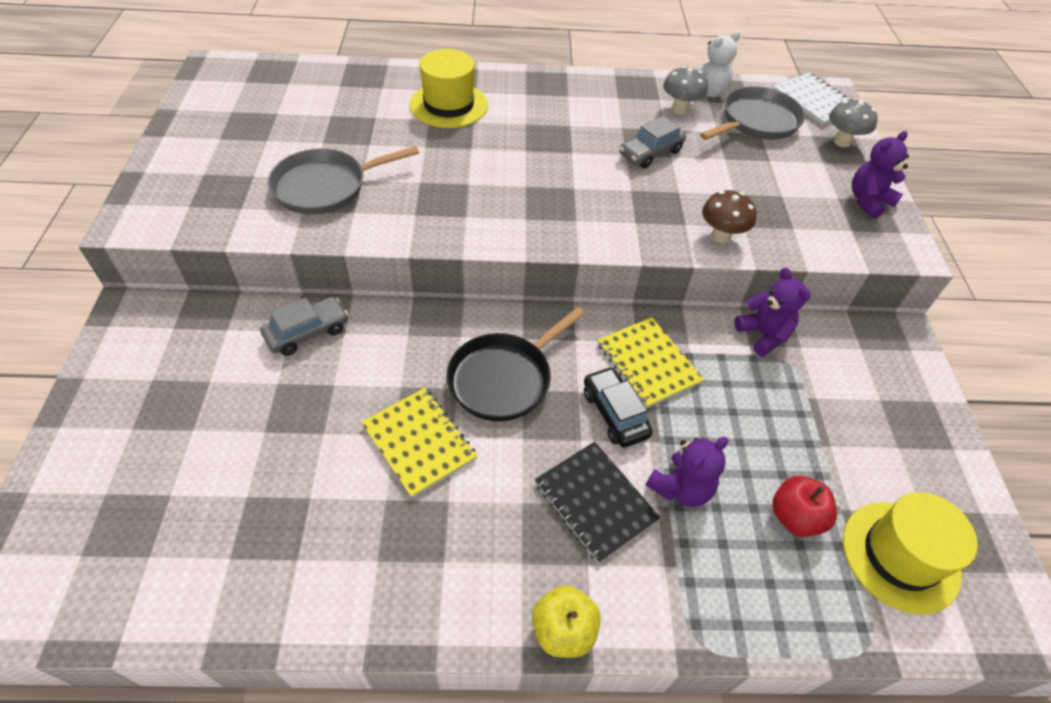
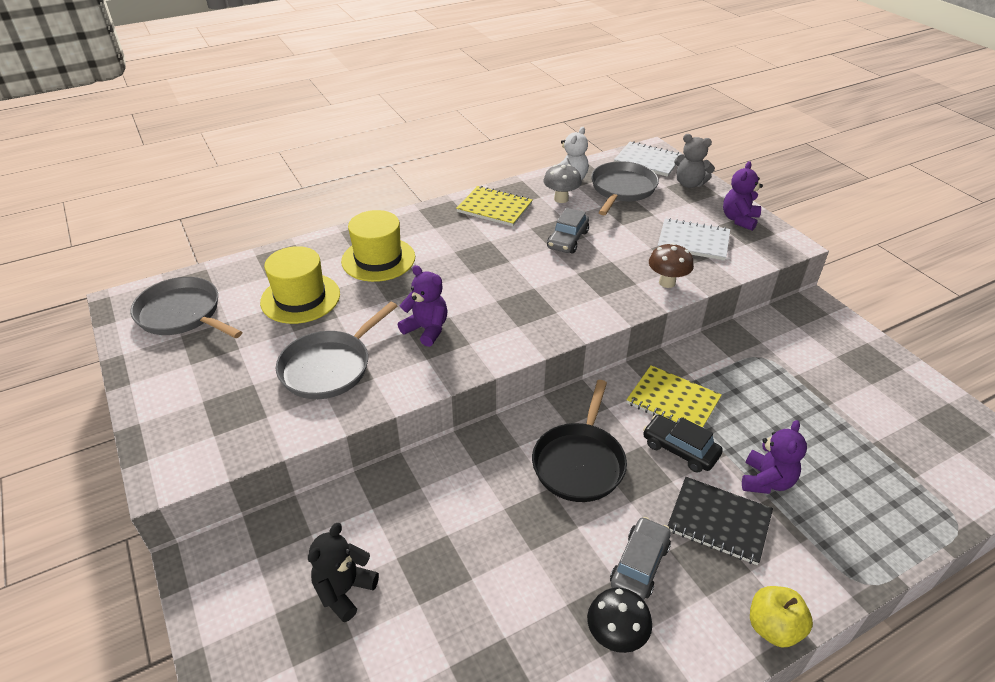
camera: 25 degrees left, 10 degrees down
grey car [260,297,348,356] -> grey car moved to [610,517,671,600]
yellow notebook [361,388,477,498] -> yellow notebook moved to [456,186,532,226]
purple teddy bear [734,268,811,357] -> purple teddy bear moved to [398,265,448,347]
red apple [772,476,837,537] -> none
grey mushroom [829,99,878,147] -> grey teddy bear [674,134,715,188]
yellow hat [843,492,978,614] -> yellow hat moved to [260,246,340,324]
none -> grey pan [131,277,242,338]
none -> black teddy bear [308,523,379,622]
none -> black mushroom [587,588,652,653]
none -> white notebook [658,218,730,260]

